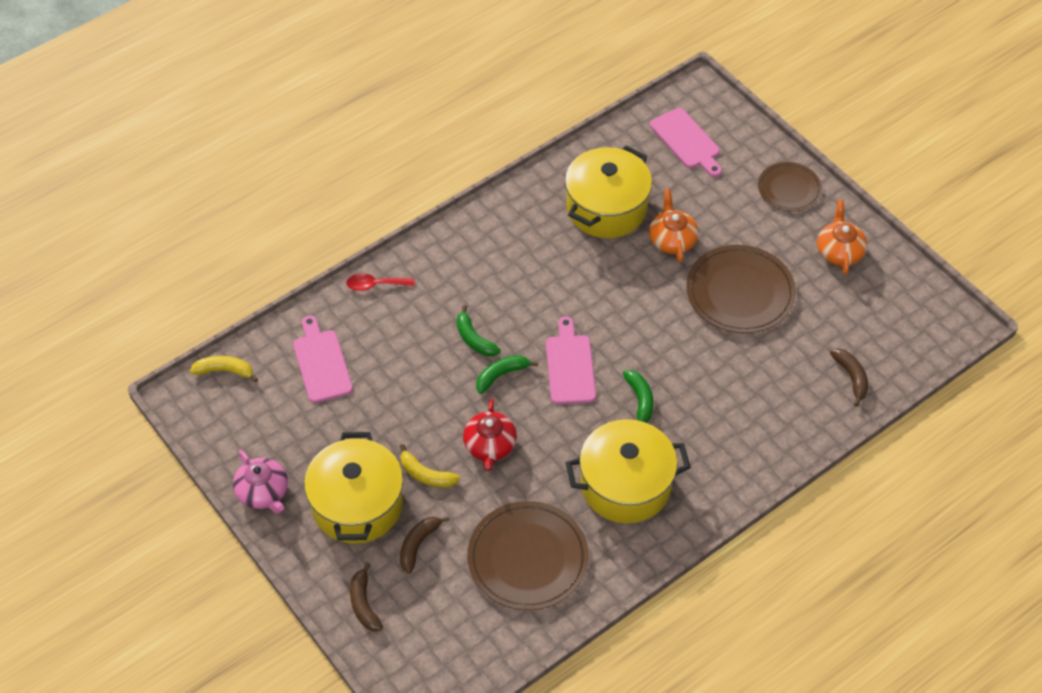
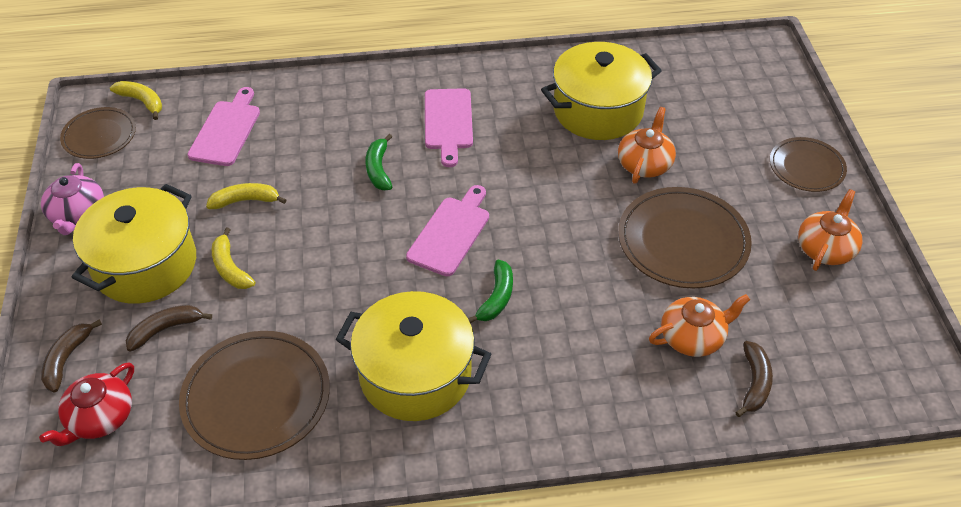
camera: 30 degrees right, 5 degrees down
red spoon [346,273,415,291] -> none
red teapot [463,398,517,471] -> red teapot moved to [39,362,134,446]
green banana [476,355,538,394] -> none
pink cutting board [650,108,722,177] -> pink cutting board moved to [425,88,473,167]
none -> brown plate [60,107,136,159]
none -> yellow banana [206,183,286,209]
none -> orange teapot [649,294,750,357]

